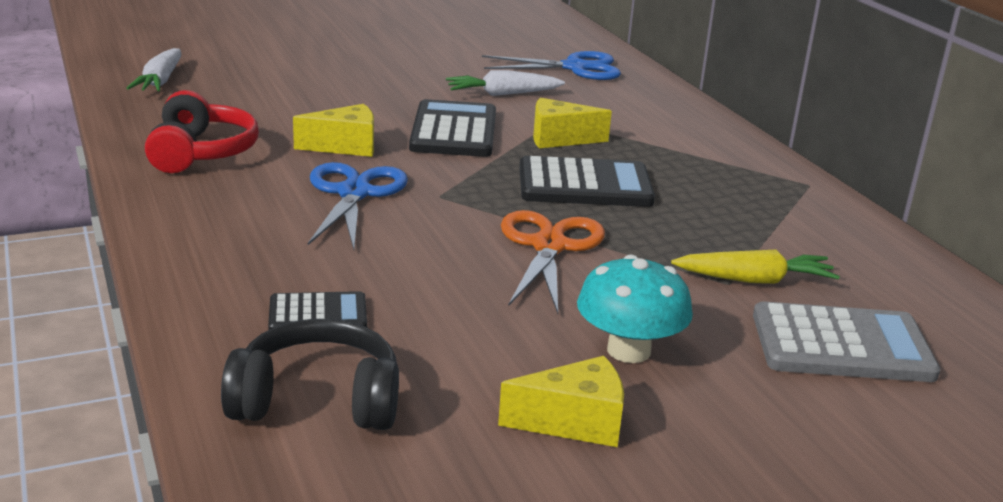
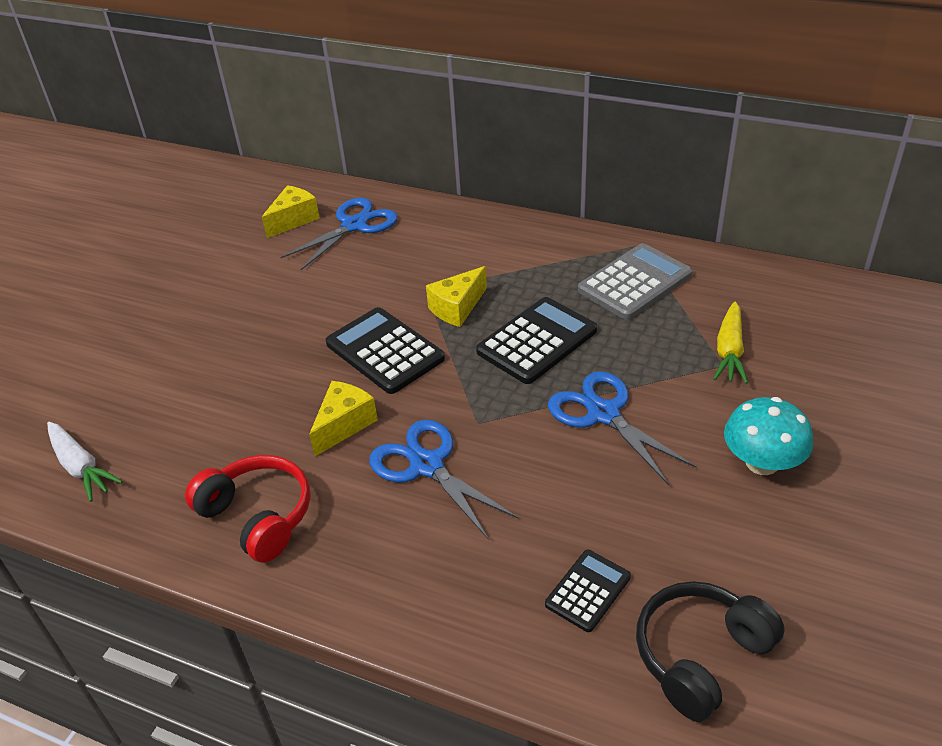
camera: 40 degrees left, 15 degrees up
white carrot [446,70,565,96] -> none
yellow cheese [498,356,624,447] -> yellow cheese moved to [262,185,320,238]
orange scissors [501,210,605,314] -> blue scissors [548,371,697,485]
yellow carrot [671,250,840,284] -> yellow carrot turned 150 degrees clockwise [713,302,748,384]
grey calculator [753,301,941,382] -> grey calculator moved to [578,243,692,320]

